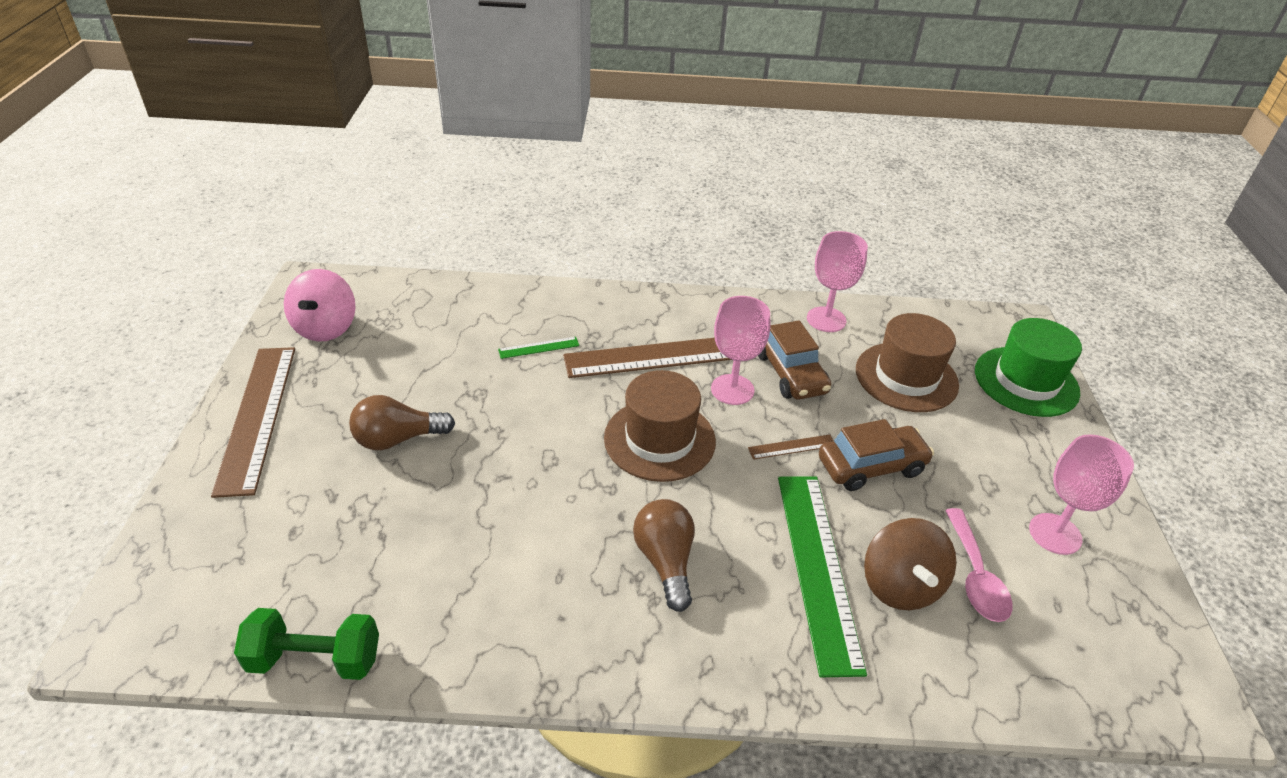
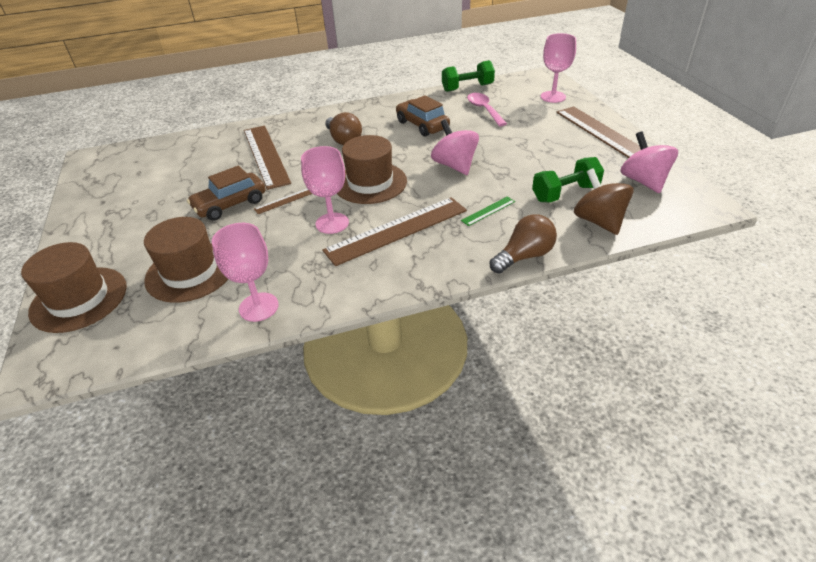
camera: 165 degrees right, 0 degrees up
brown light bulb [349,395,455,450] -> brown light bulb moved to [490,214,557,274]
brown car [758,321,831,400] -> brown car moved to [396,95,450,137]
green ruler [778,476,867,677] -> brown ruler [244,126,291,190]
brown spinning top [864,518,956,610] -> brown spinning top moved to [574,168,634,235]
pink spoon [945,508,1013,622] -> pink spoon moved to [467,93,507,126]
green hat [975,318,1082,417] -> brown hat [21,242,127,333]
pink goblet [1029,434,1134,555] -> pink goblet moved to [541,33,576,103]
none -> pink spinning top [431,119,479,175]
none -> green dumbbell [532,157,604,202]

